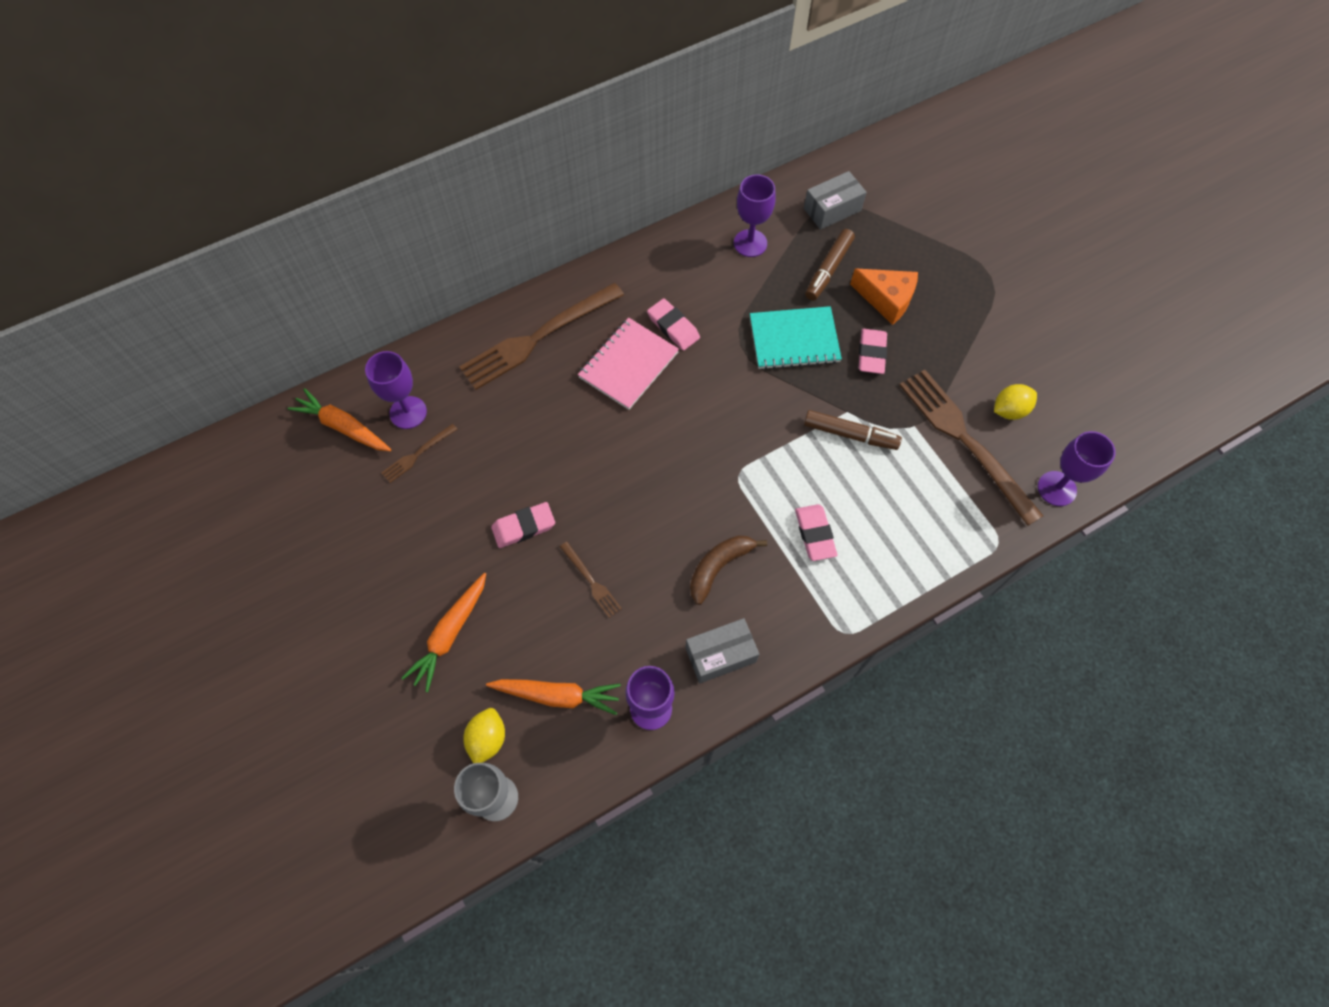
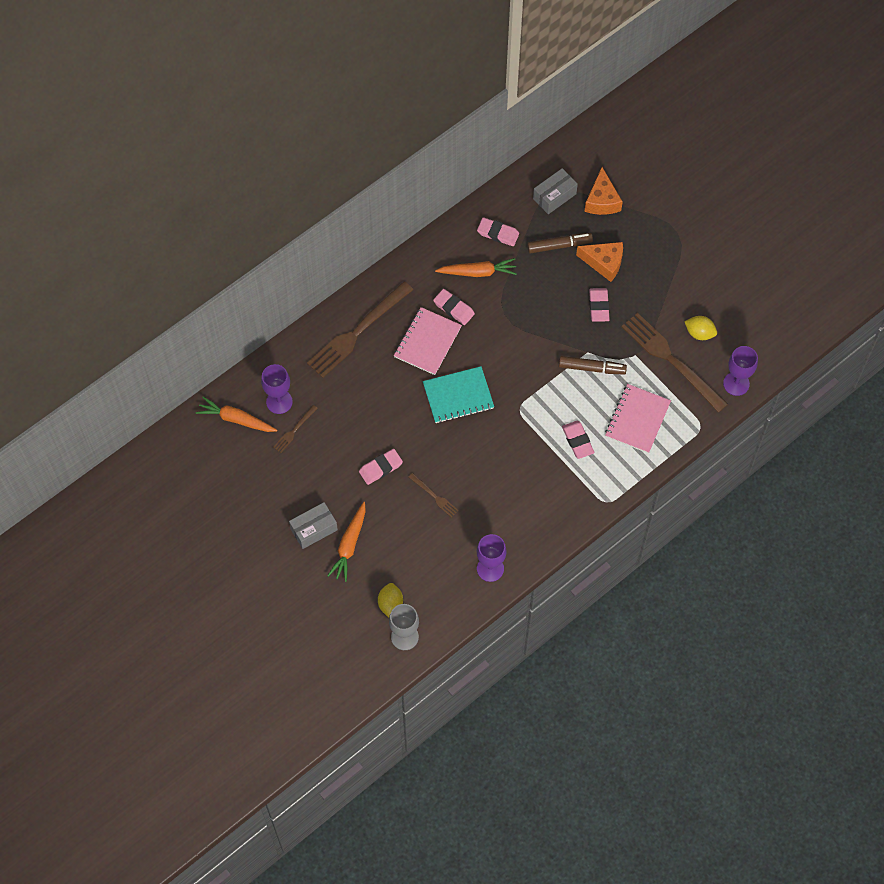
camera: 10 degrees left, 0 degrees up
orange carrot [486,679,621,715] -> orange carrot moved to [435,258,517,277]
grey box [686,618,759,683] -> grey box moved to [289,502,338,549]
brown banana [690,535,767,605] -> none
purple goblet [734,175,775,257] -> pink eraser [477,217,519,246]
turquoise notebook [750,306,842,370] -> turquoise notebook moved to [423,366,494,423]
brown marker [805,229,855,301] -> brown marker turned 120 degrees counterclockwise [527,233,593,253]
yellow lemon [994,384,1037,420] -> yellow lemon turned 60 degrees clockwise [684,316,717,340]
none -> orange cheese [584,167,623,215]
none -> pink notebook [605,384,671,453]

